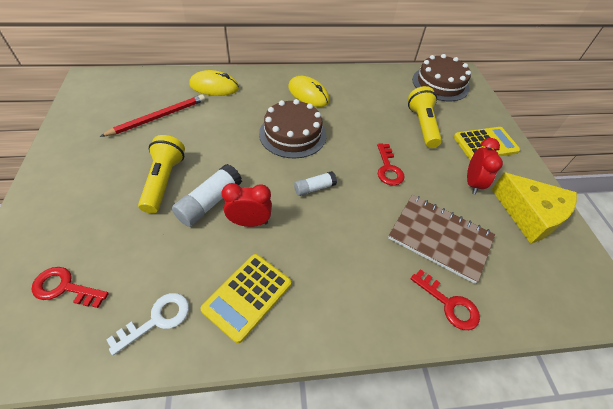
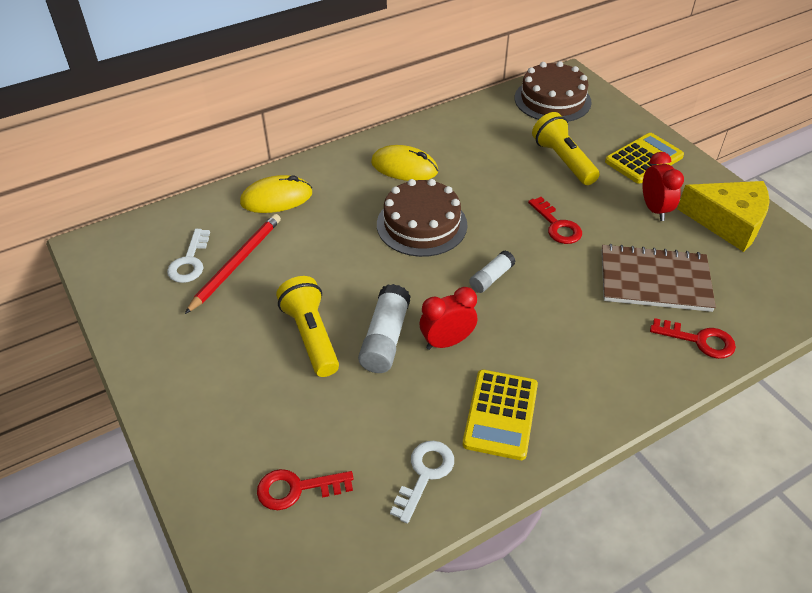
camera: 20 degrees left, 5 degrees down
none -> white key [167,229,210,283]

